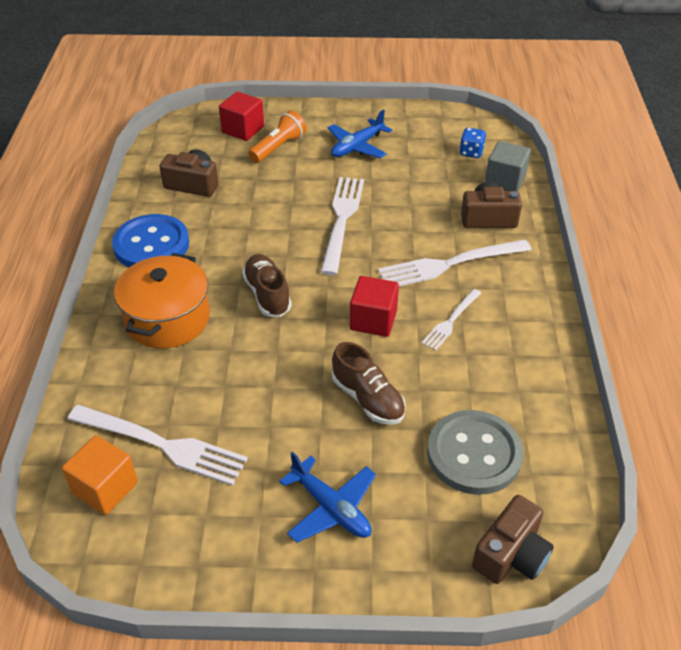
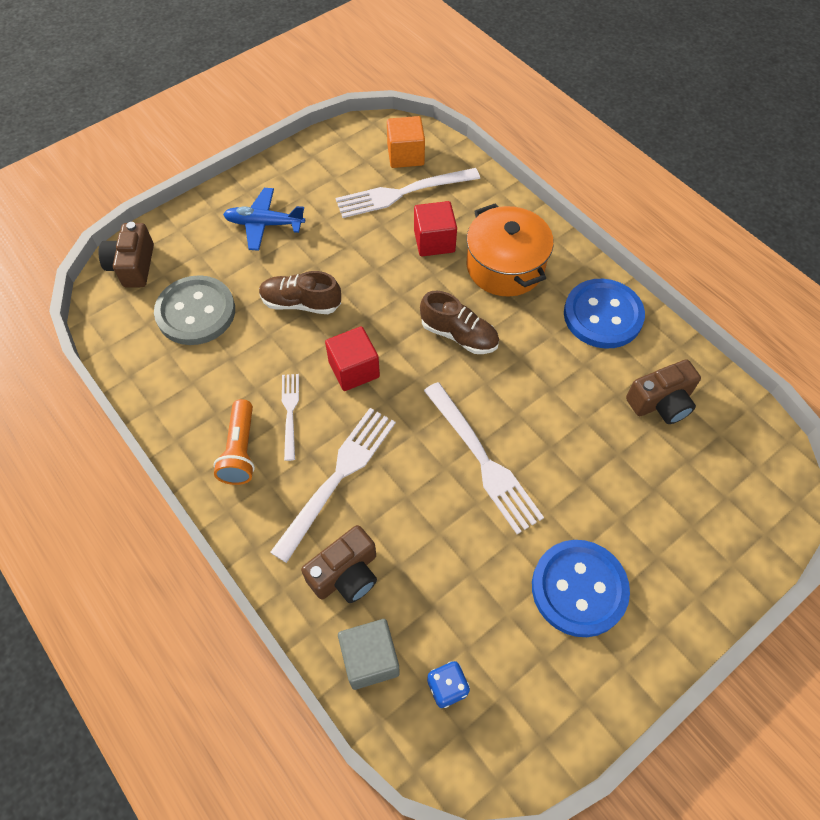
camera: 140 degrees right, 15 degrees up
red cube [219,92,264,141] -> red cube moved to [414,201,457,256]
orange flashlight [248,111,306,163] -> orange flashlight moved to [214,399,255,485]
blue plane [328,109,392,158] -> blue button [532,540,630,637]

